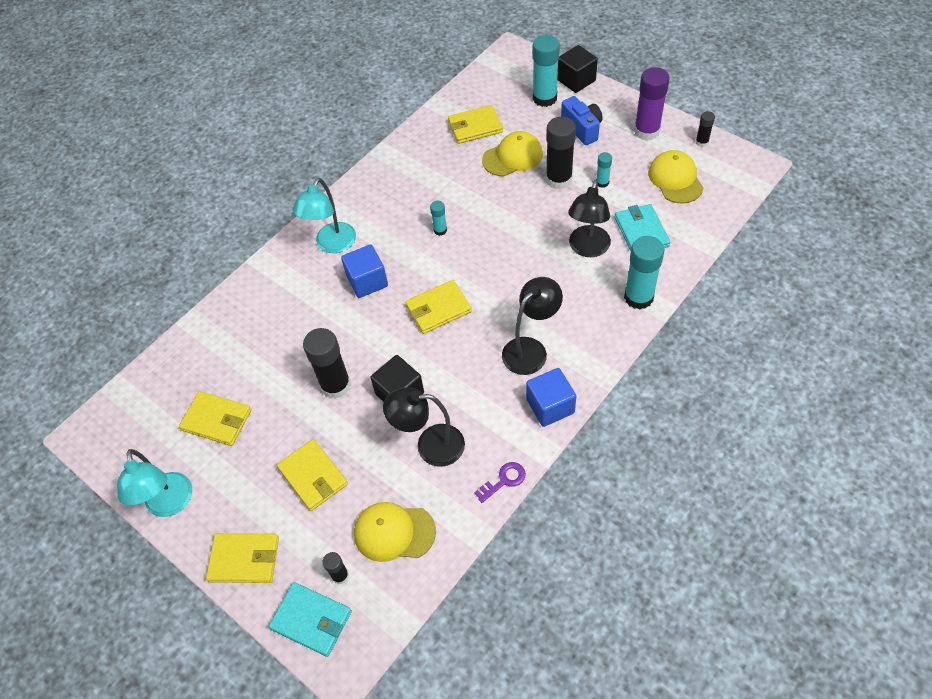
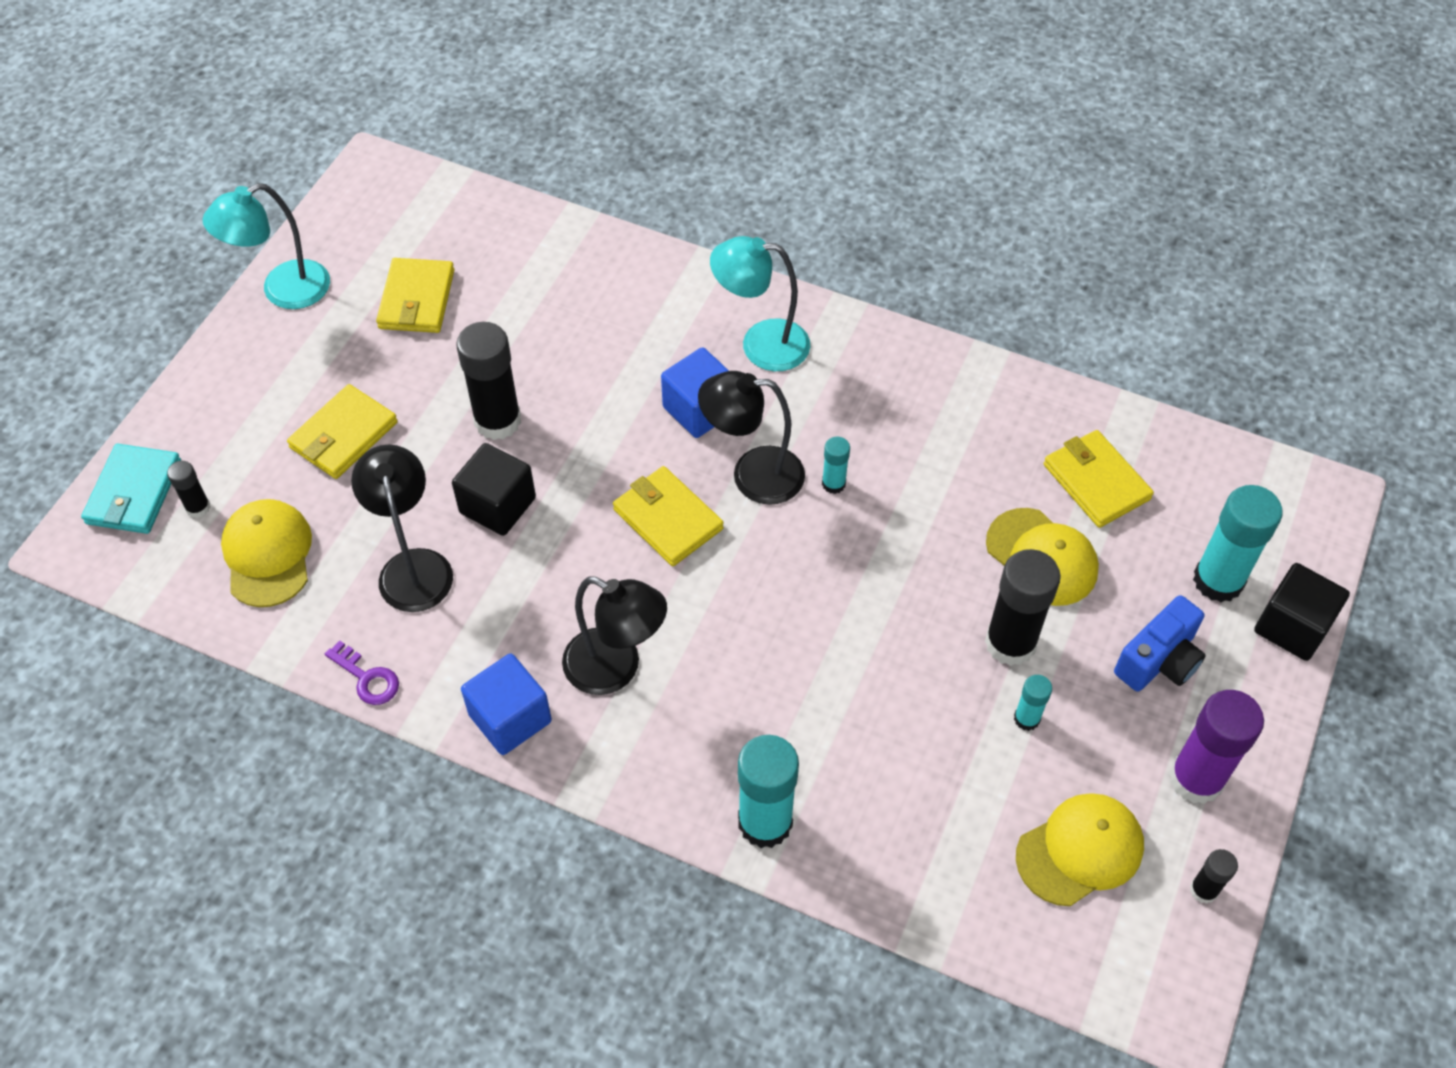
camera: 70 degrees right, 0 degrees up
yellow wallet [206,533,279,583] -> none
black lamp [568,180,611,257] -> black lamp moved to [698,371,805,505]
turquoise wallet [615,204,670,251] -> none

